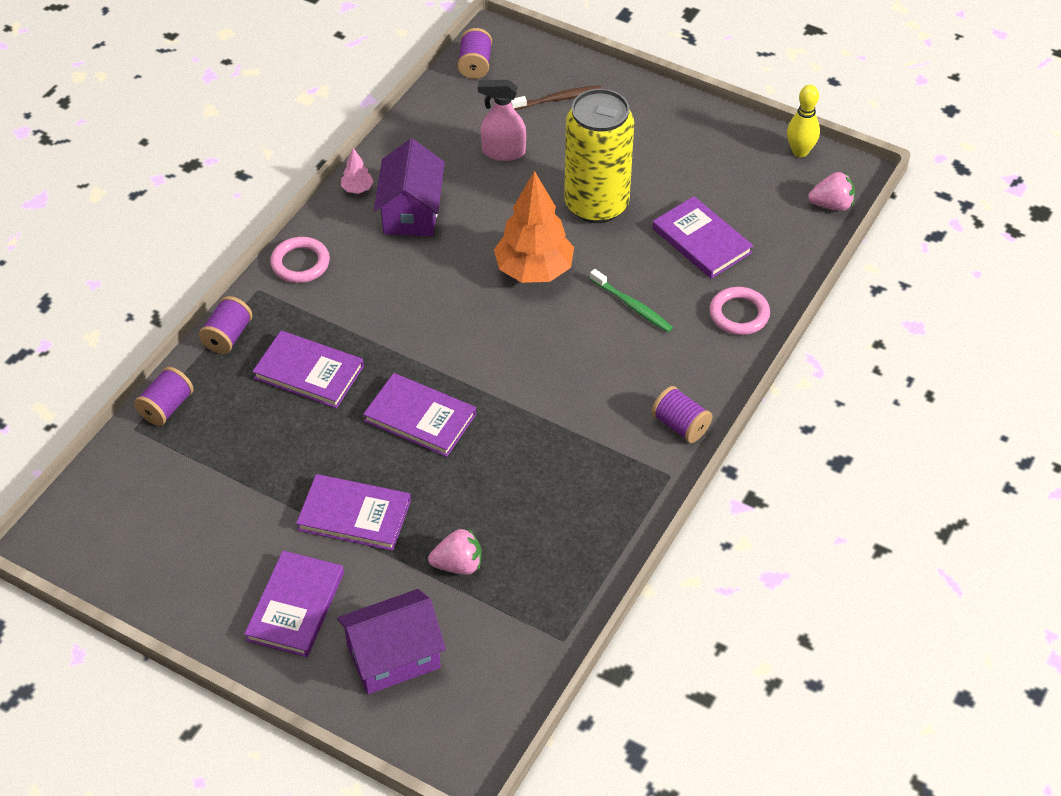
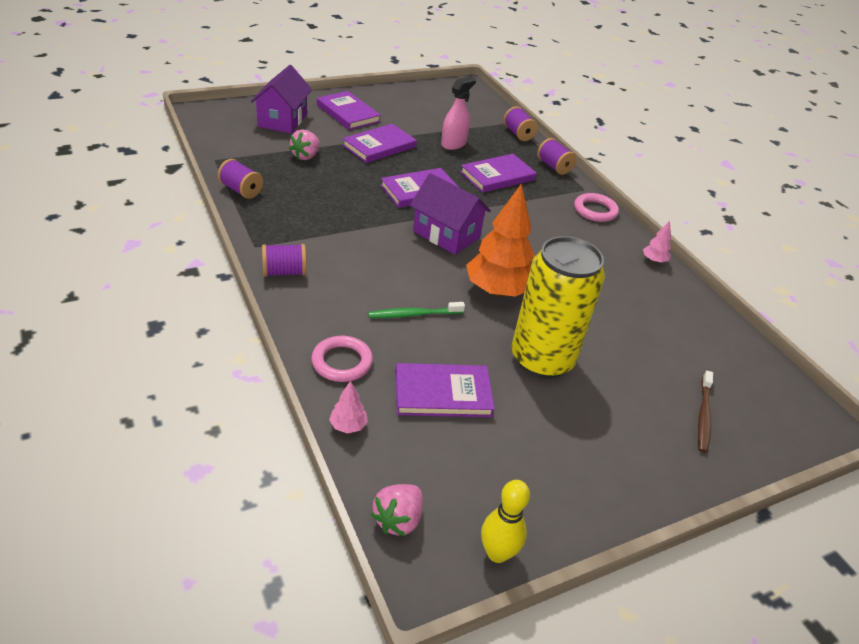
camera: 120 degrees right, 10 degrees down
purple house [374,139,445,237] -> purple house moved to [410,173,491,255]
purple spool [458,28,492,79] -> purple spool moved to [217,159,263,199]
pink spray bottle [478,80,526,161] -> pink spray bottle moved to [441,76,476,150]
none -> pink tree [329,381,368,434]

